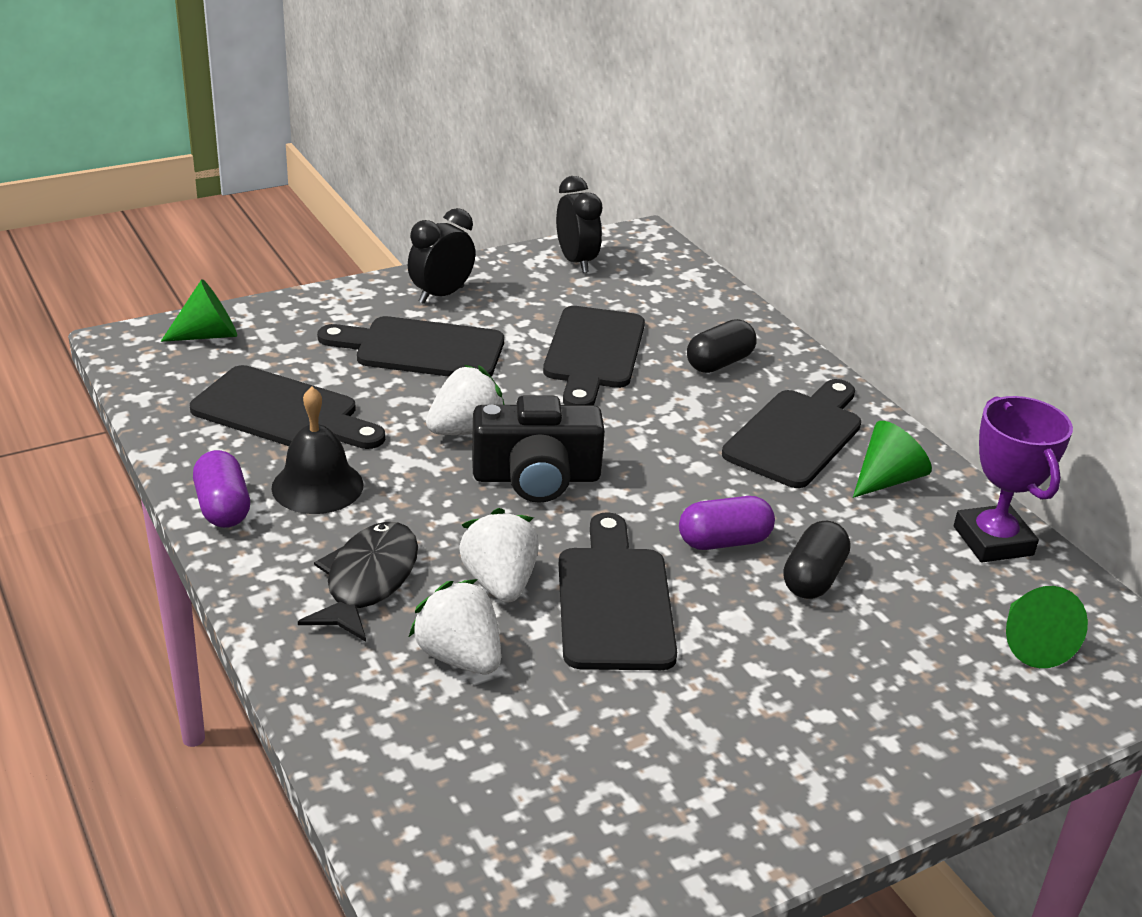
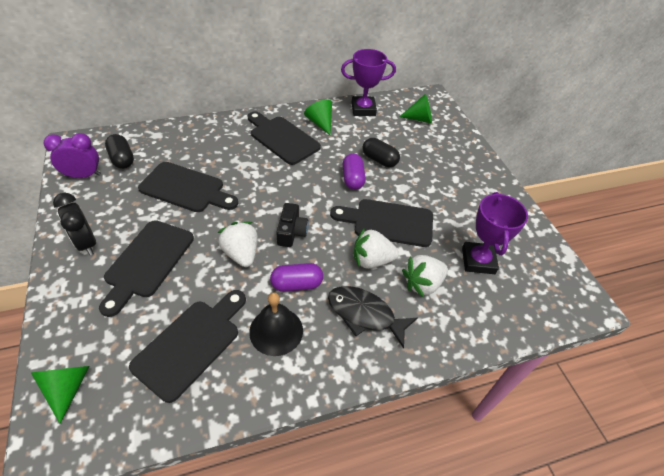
camera: 80 degrees left, 15 degrees up
purple capsule [193,450,250,528] -> purple capsule moved to [270,263,323,292]
black camera [472,395,605,503] -> black camera [276,203,309,247], size x0.63
black clock [556,176,603,273] -> purple clock [44,133,101,178]
black capsule [687,319,757,373] -> black capsule moved to [105,134,134,169]
none -> purple trophy [462,192,528,274]

